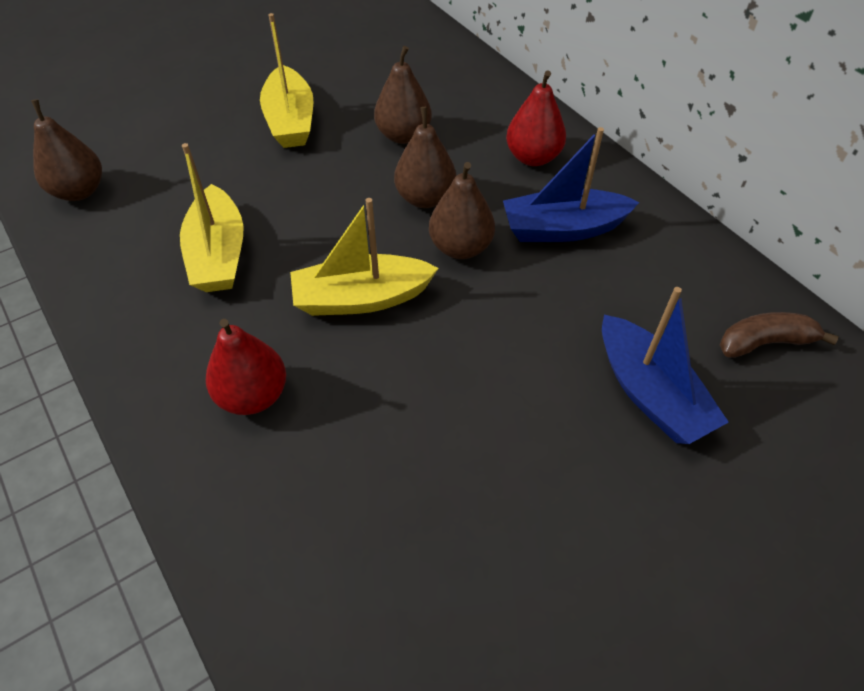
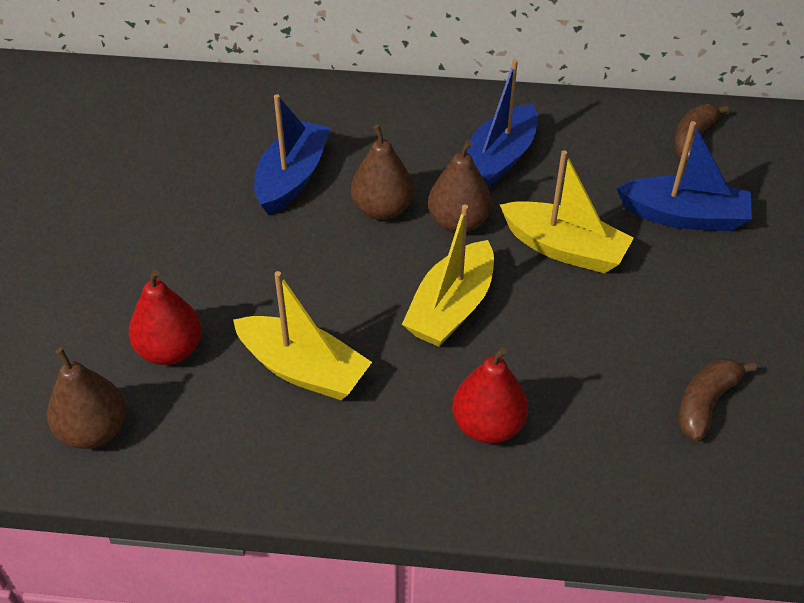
camera: 50 degrees left, 5 degrees down
yellow boat [260,13,314,148] -> yellow boat moved to [500,150,634,273]
brown pear [374,46,432,144] -> blue boat [254,94,330,215]
red pear [506,70,566,166] -> red pear moved to [129,269,202,365]
none -> brown banana [678,359,757,441]

